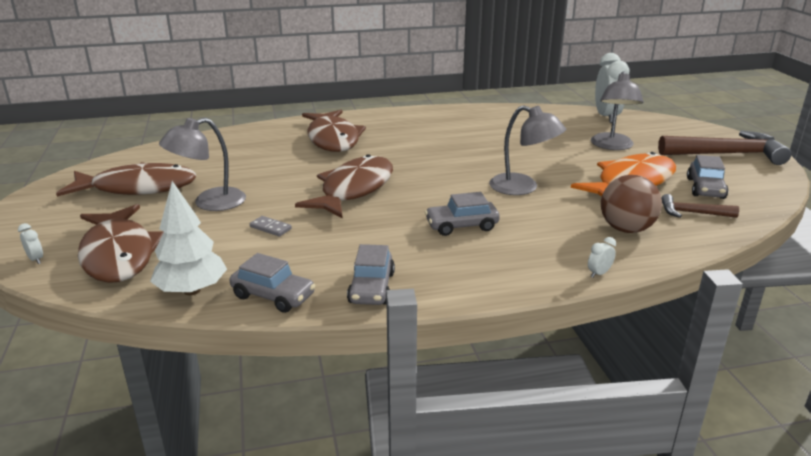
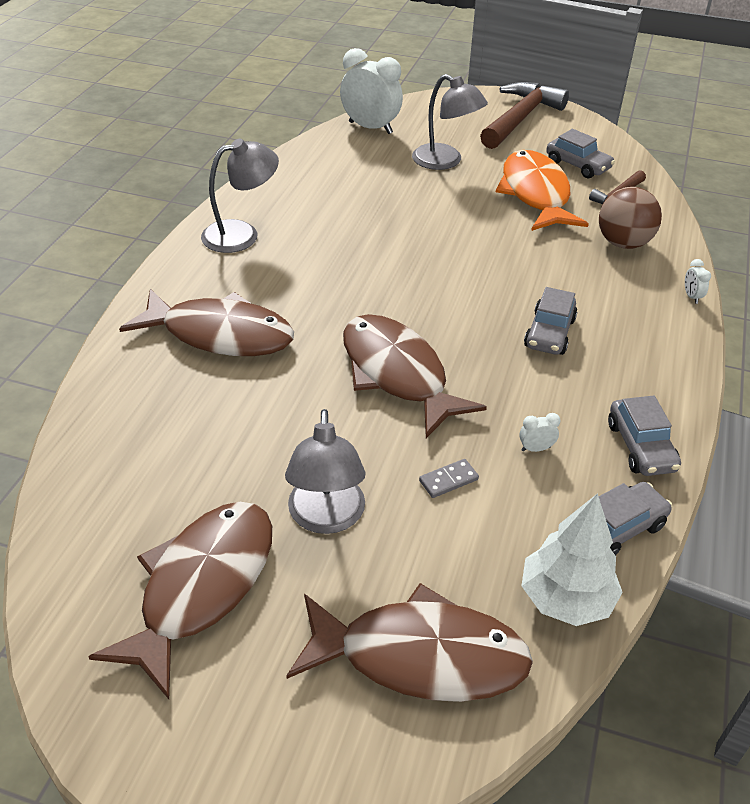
camera: 60 degrees left, 15 degrees up
white clock [18,223,43,264] -> white clock moved to [519,413,561,452]
grey car [347,244,395,305] -> grey car turned 45 degrees clockwise [608,396,681,476]
grey lamp [489,105,566,195] -> grey lamp moved to [201,139,279,253]

